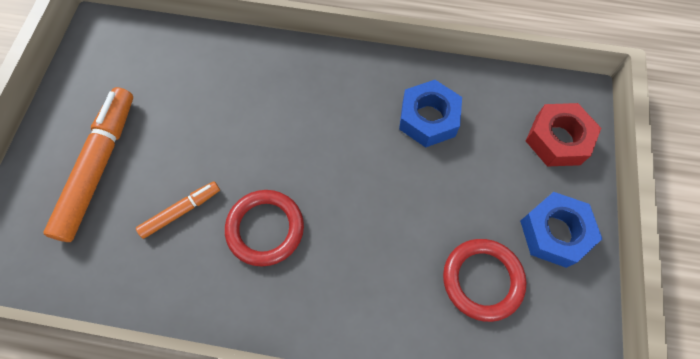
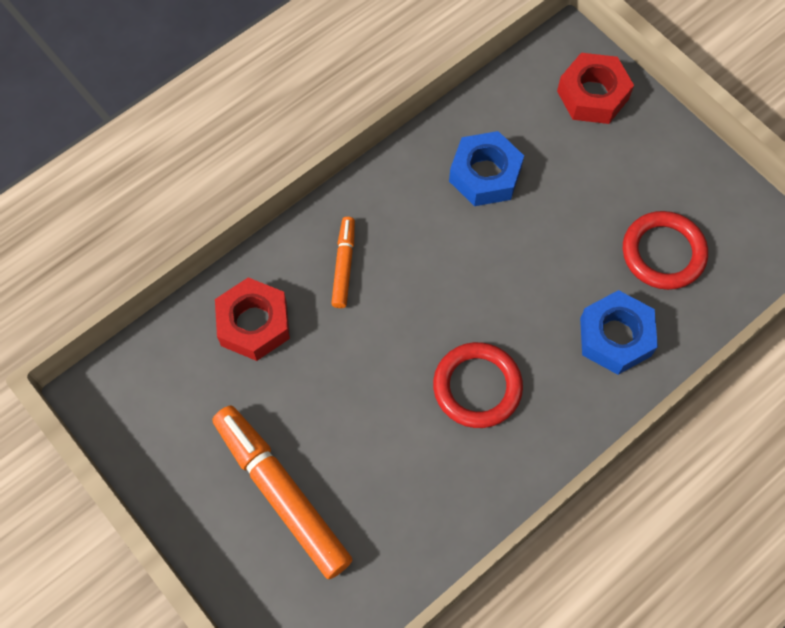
camera: 50 degrees left, 0 degrees up
orange marker [136,181,220,239] -> orange marker moved to [331,217,355,308]
blue nut [520,192,602,268] -> blue nut moved to [580,290,658,375]
none -> red nut [215,277,290,361]

